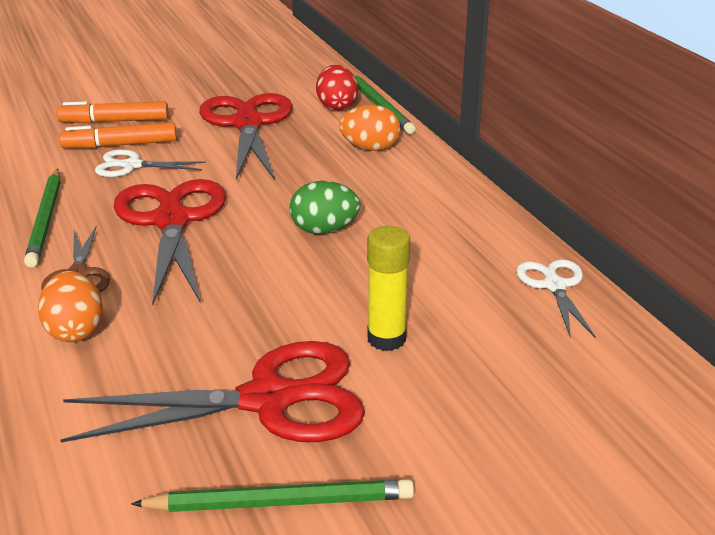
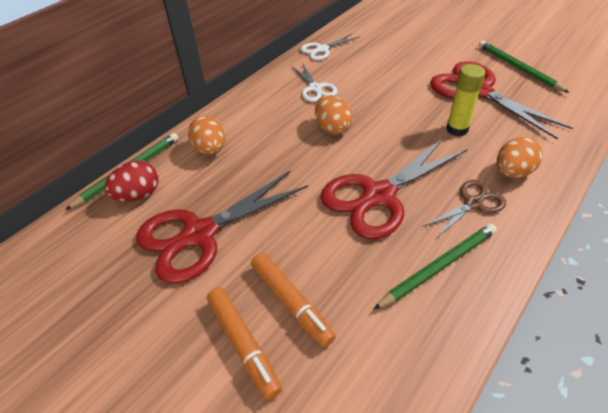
camera: 115 degrees left, 15 degrees up
white scissors [95,149,206,177] -> white scissors moved to [291,63,338,102]
green egg [290,181,360,234] -> orange egg [315,95,353,135]
yellow glue stick [367,226,410,351] -> yellow glue stick moved to [446,64,485,136]

